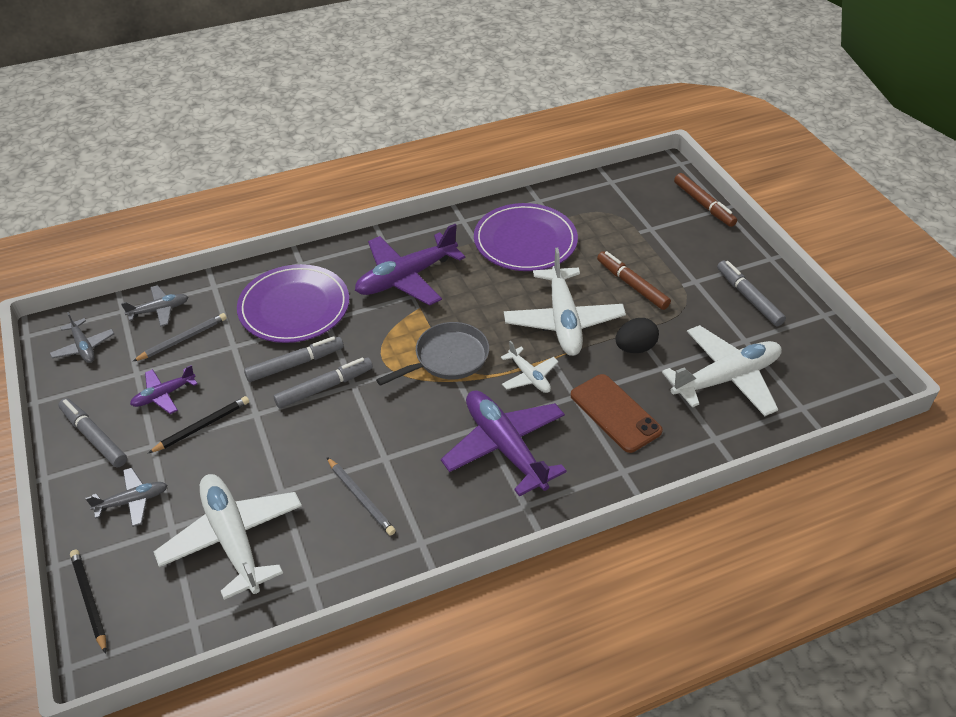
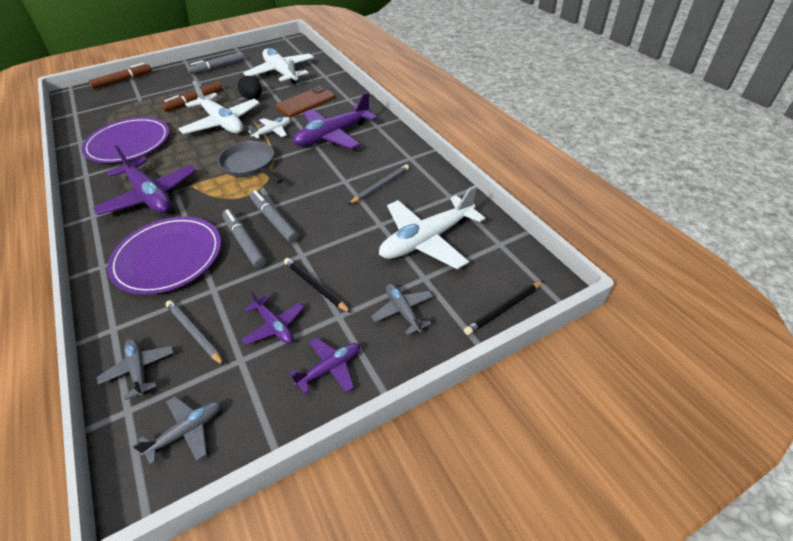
camera: 95 degrees left, 0 degrees up
grey marker [58,398,127,468] -> purple plane [290,337,360,394]
white plane [504,248,626,356] -> white plane turned 60 degrees clockwise [179,81,260,134]

